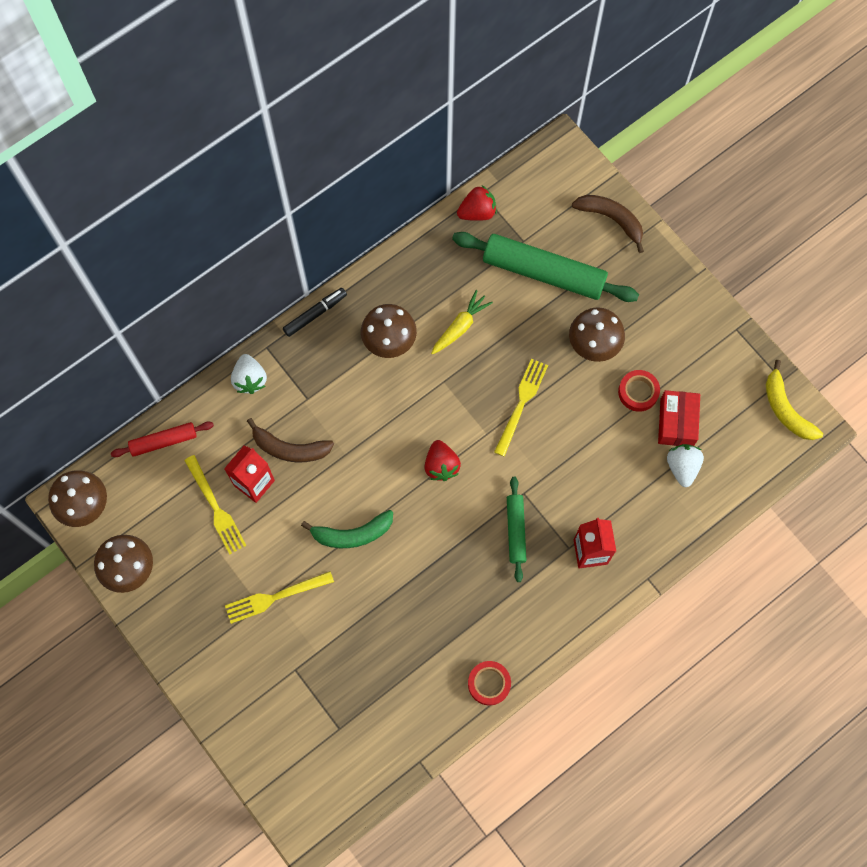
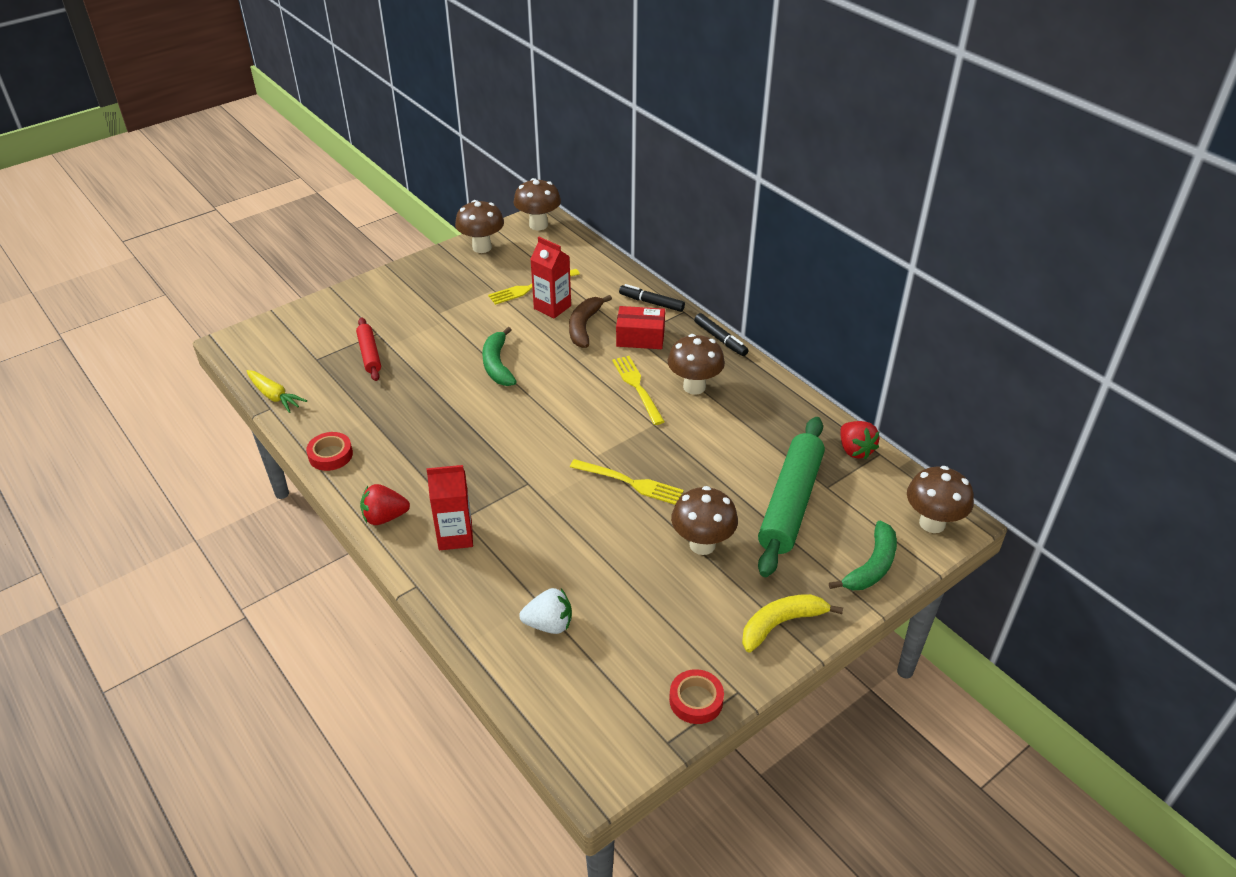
camera: 90 degrees right, 30 degrees down
red rolling pin [111,422,214,457] -> red rolling pin moved to [356,317,381,381]
yellow fork [225,571,334,624] -> yellow fork moved to [612,356,665,425]
white strawberry [231,354,267,394] -> black marker [619,284,685,312]
red strawberry [424,440,461,481] -> red strawberry moved to [360,484,410,525]
yellow carrot [431,290,493,355] -> yellow carrot moved to [247,370,307,413]
green rolling pin [507,477,527,582] -> none
brown banana [572,195,644,253] -> green banana [829,521,897,590]
red tape [618,370,660,412] -> red tape moved to [669,669,724,724]
red box [658,390,700,446] -> red box moved to [616,306,665,349]
yellow banana [766,360,823,440] -> yellow banana moved to [742,594,843,653]
none -> brown mushroom [907,466,974,533]

